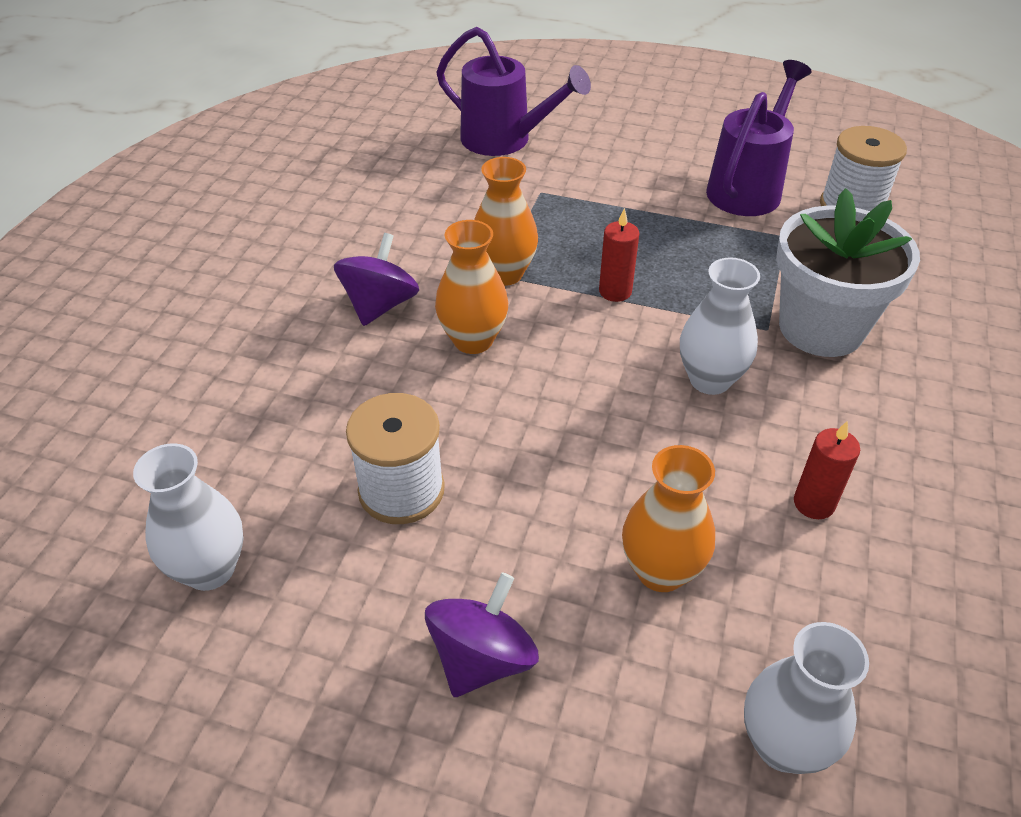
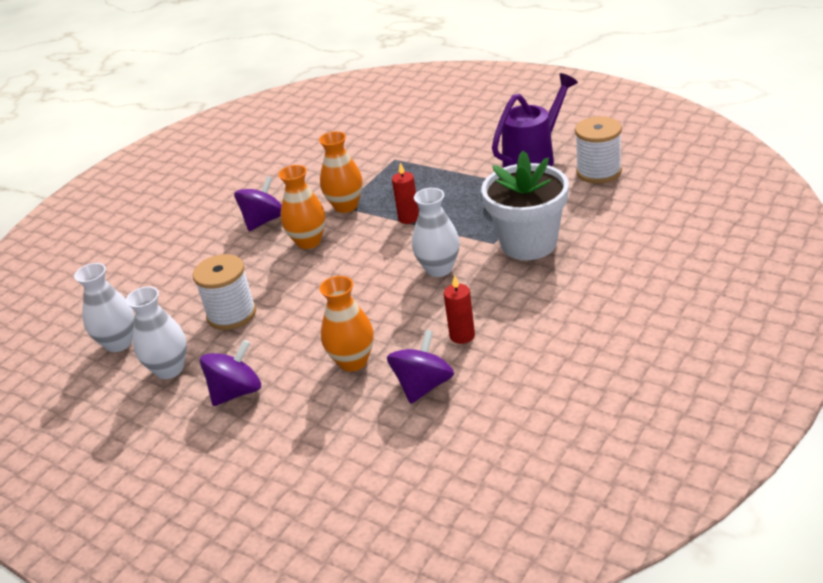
camera: 20 degrees right, 10 degrees down
purple watering can [436,27,591,156] -> none
white vase [744,622,869,774] -> white vase moved to [126,286,187,379]
none -> purple spinning top [387,330,454,404]

